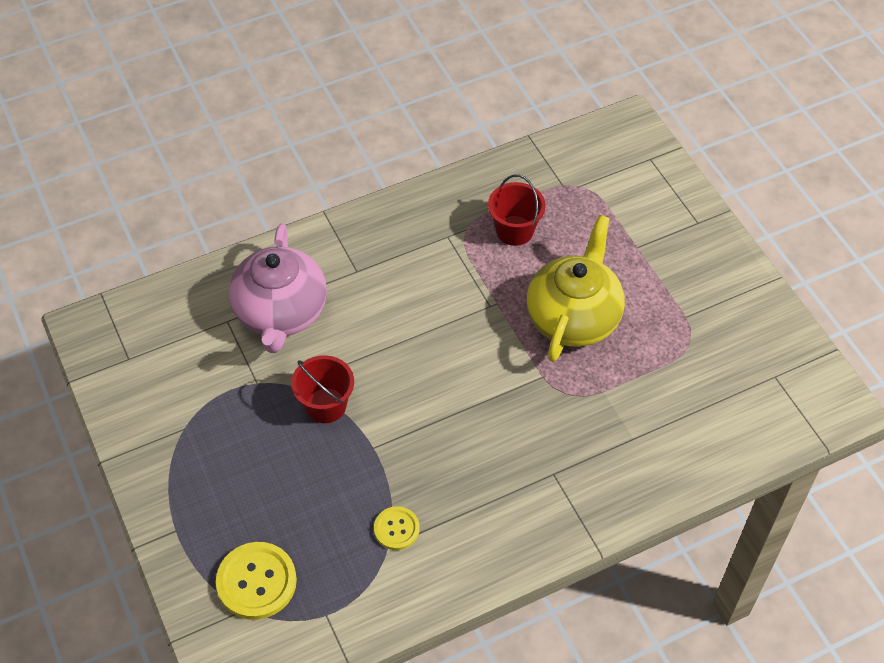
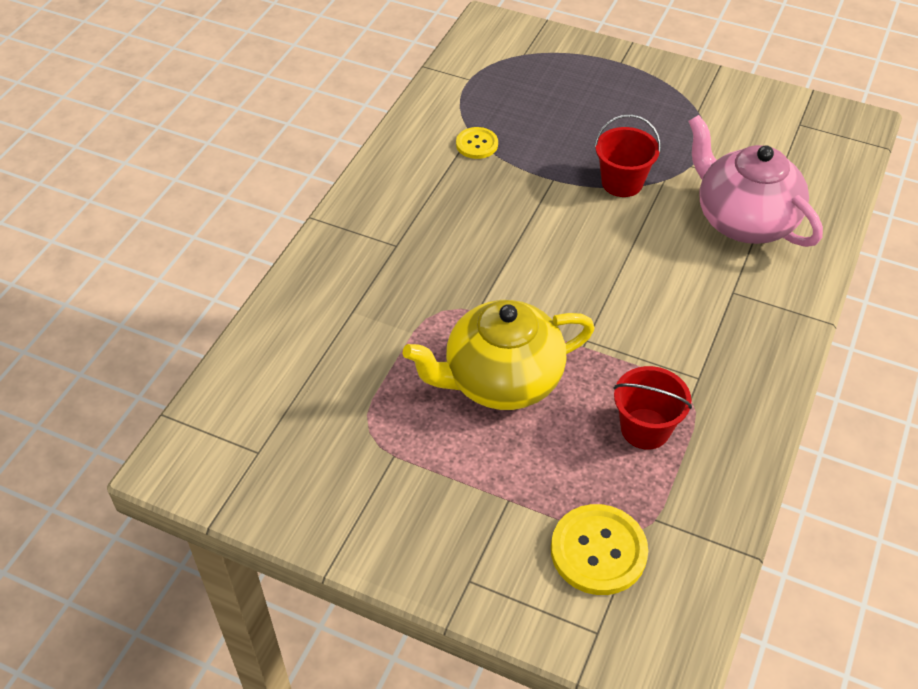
camera: 140 degrees right, 5 degrees down
yellow button [216,542,297,620] -> yellow button moved to [551,504,648,595]
yellow teapot [527,215,625,362] -> yellow teapot turned 90 degrees clockwise [403,300,595,410]

